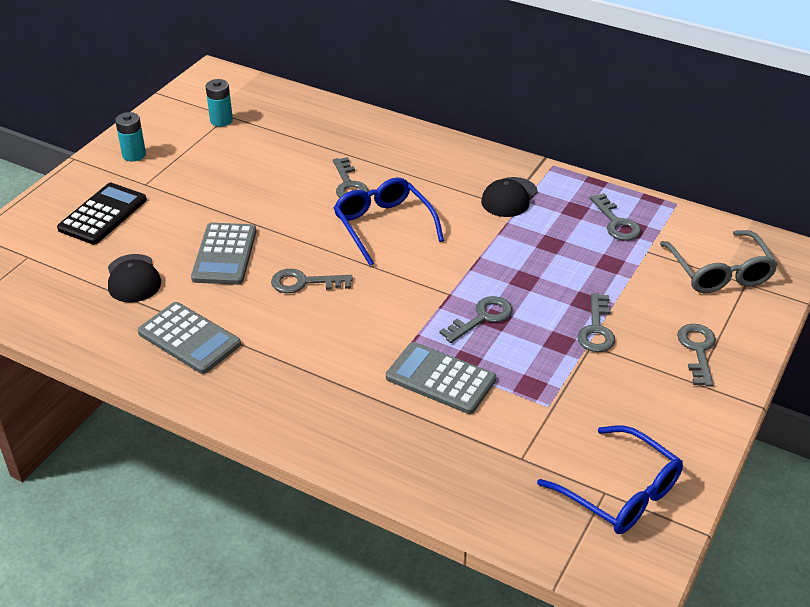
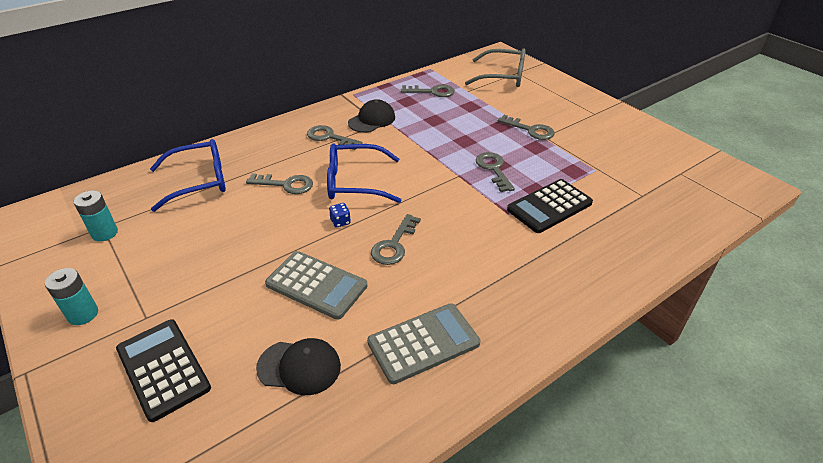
camera: 65 degrees left, 0 degrees up
grey calculator [386,342,496,414] -> black calculator [507,179,593,233]
black cap [481,177,538,217] -> black cap turned 105 degrees counterclockwise [348,99,395,133]
blue glasses [537,425,683,534] -> blue glasses moved to [150,139,226,212]
grey key [677,324,716,387] -> grey key moved to [307,125,363,150]
none -> blue dice [329,203,351,227]

